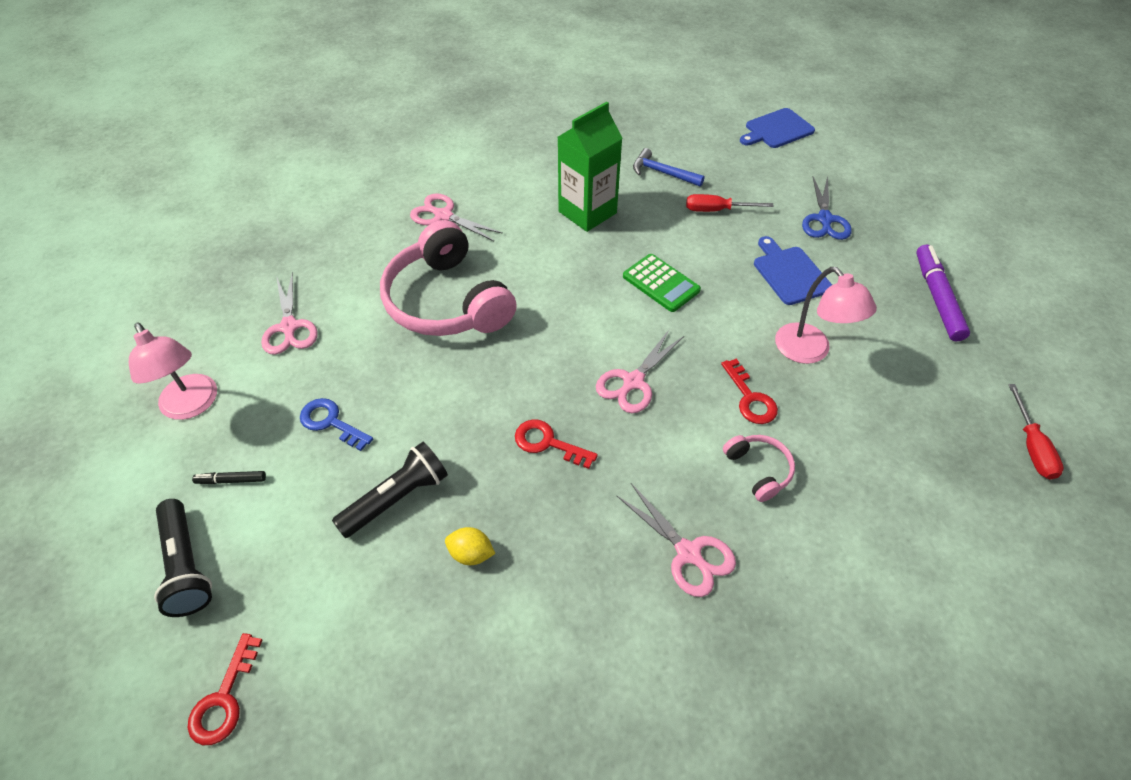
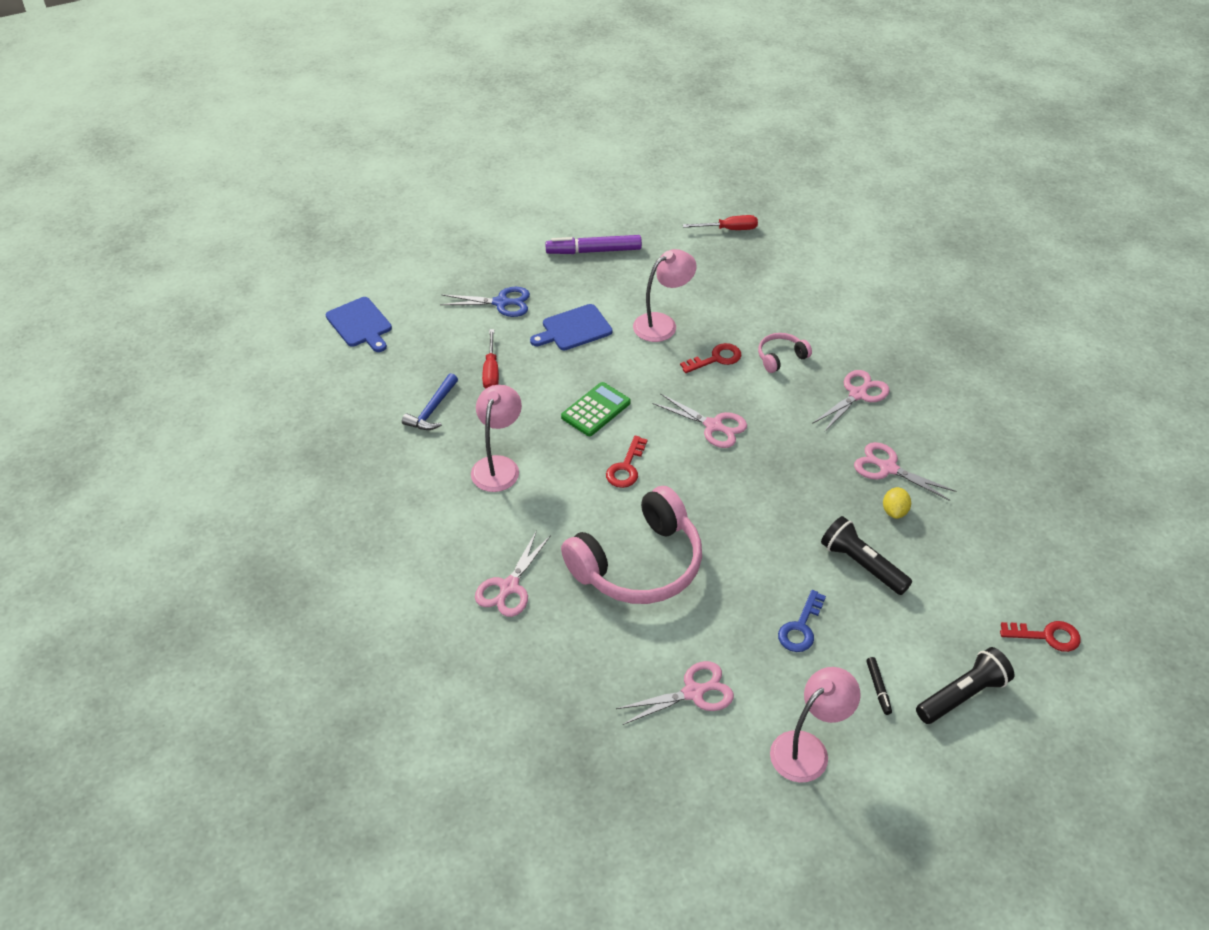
camera: 95 degrees left, 5 degrees down
red key [515,419,598,469] -> red key moved to [606,436,647,488]
green carton [558,102,623,232] -> pink lamp [471,385,522,492]
none -> pink scissors [854,442,956,501]

